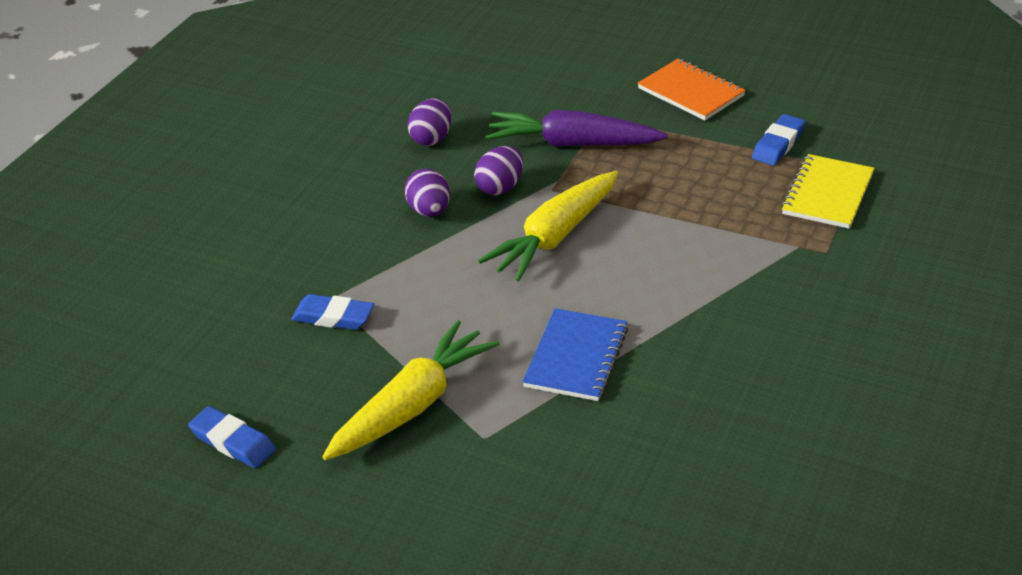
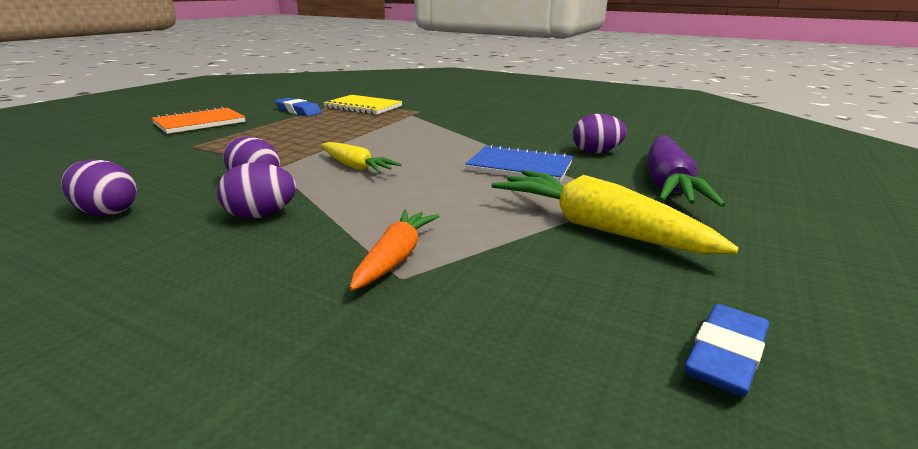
camera: 90 degrees left, 15 degrees down
blue eraser [291,294,374,330] -> none
yellow carrot [478,171,618,282] -> yellow carrot [321,142,402,173], size x0.60
purple carrot [485,110,668,146] -> purple carrot moved to [647,135,725,207]
none -> orange carrot [349,210,439,290]
none -> purple egg [573,114,627,154]

